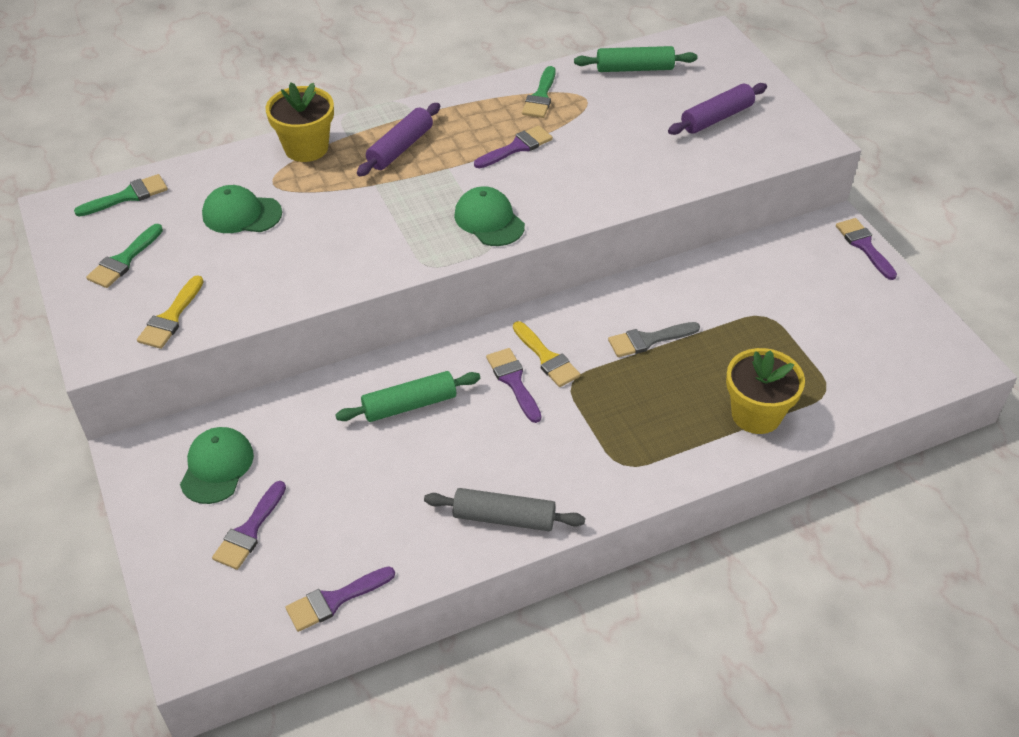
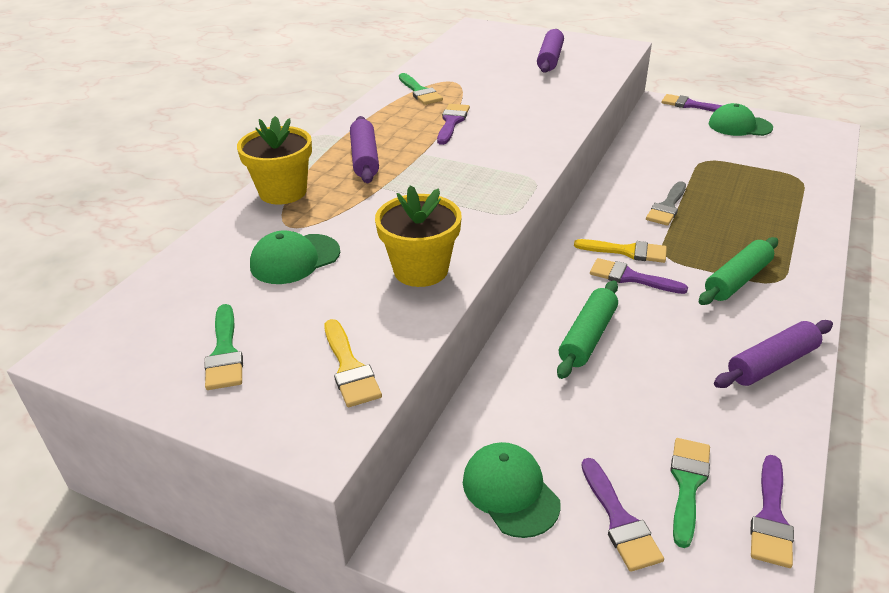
camera: 40 degrees left, 10 degrees down
green brush [74,174,168,217] -> green brush moved to [670,438,710,548]
grey rolling pin [424,488,585,531] -> purple rolling pin [714,320,833,388]
green cap [454,186,525,246] -> green cap moved to [708,103,773,136]
green rolling pin [574,46,697,72] -> green rolling pin moved to [699,237,778,305]
yellow flower pot [726,348,805,434] -> yellow flower pot moved to [375,185,462,287]

